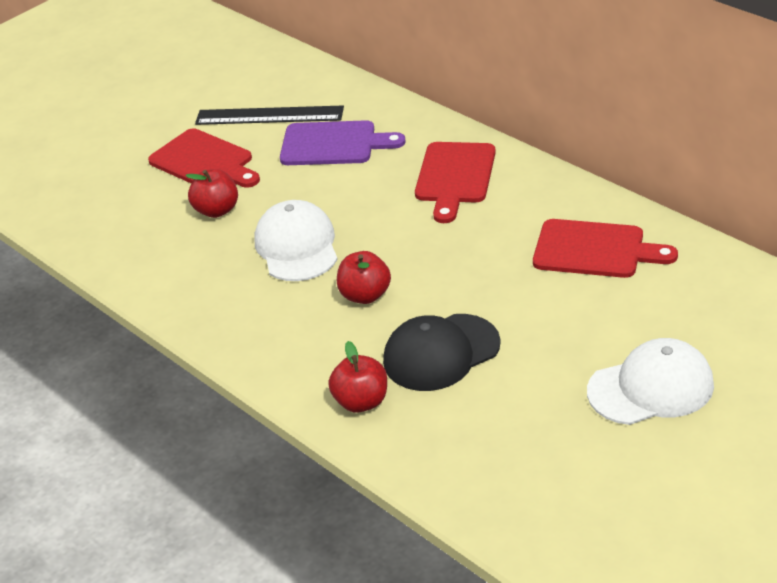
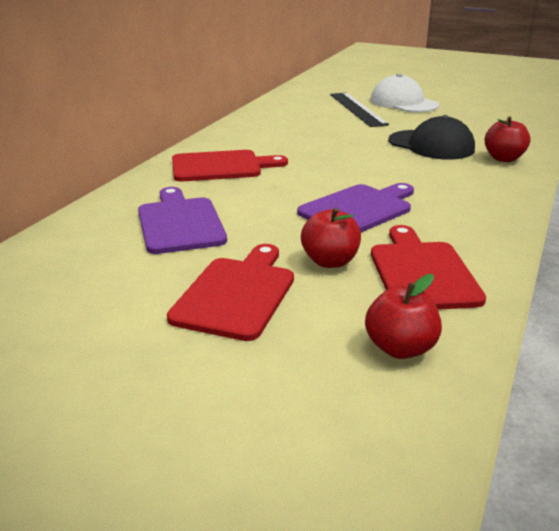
camera: 115 degrees left, 10 degrees down
black ruler [195,105,344,125] -> black ruler moved to [330,93,389,127]
white cap [254,200,338,281] -> purple cutting board [297,183,414,232]
red apple [337,251,391,304] -> red apple moved to [365,274,442,359]
red cutting board [533,219,678,278] -> red cutting board moved to [371,225,486,310]

